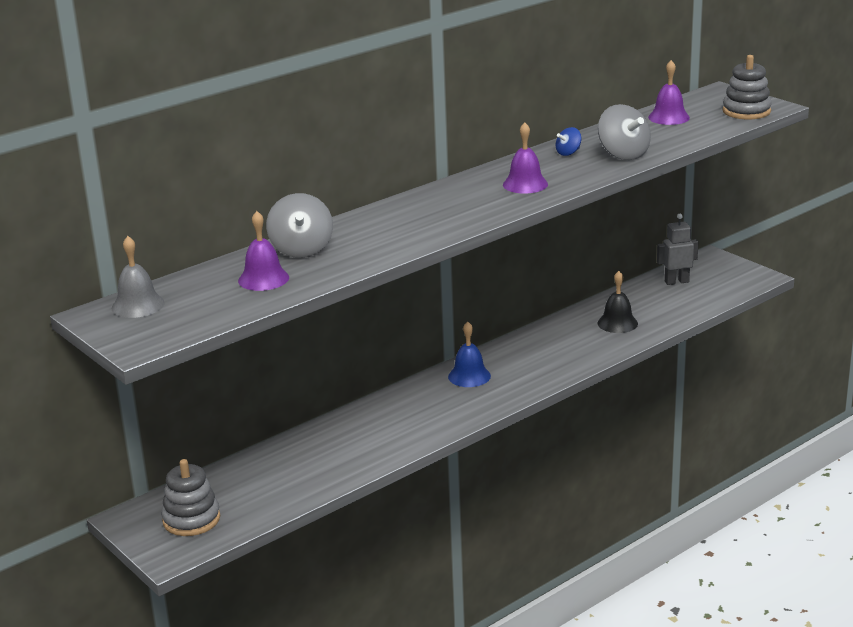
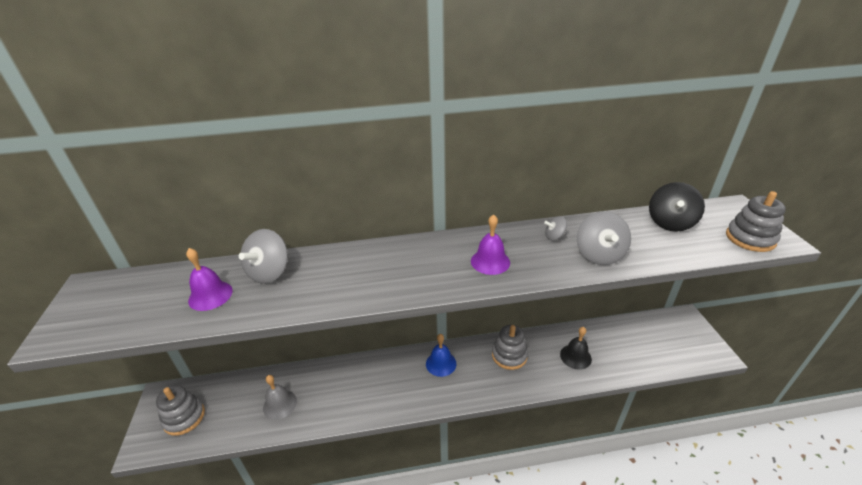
camera: 30 degrees right, 10 degrees up
grey bell [112,236,164,318] -> grey bell moved to [263,375,297,420]
blue spinning top [556,127,581,156] -> grey spinning top [544,216,567,240]
purple bell [648,60,690,125] -> black spinning top [649,182,705,232]
grey robot [657,214,698,285] -> none
none -> grey stacking toy [492,325,528,370]

